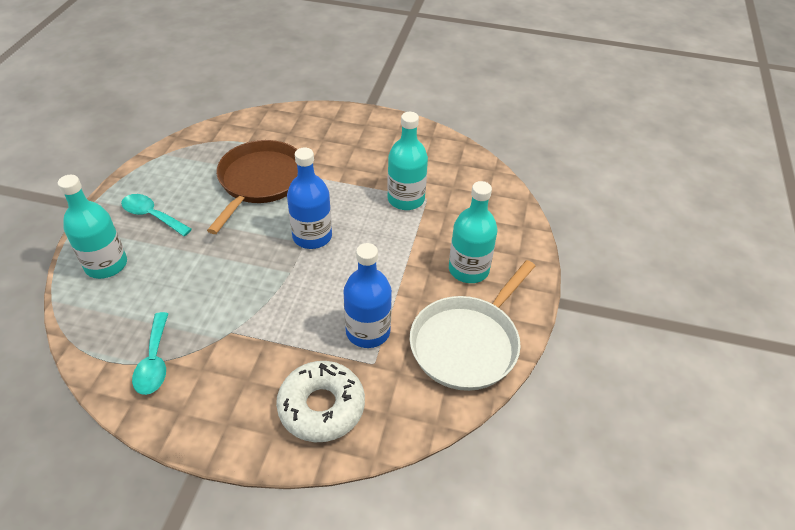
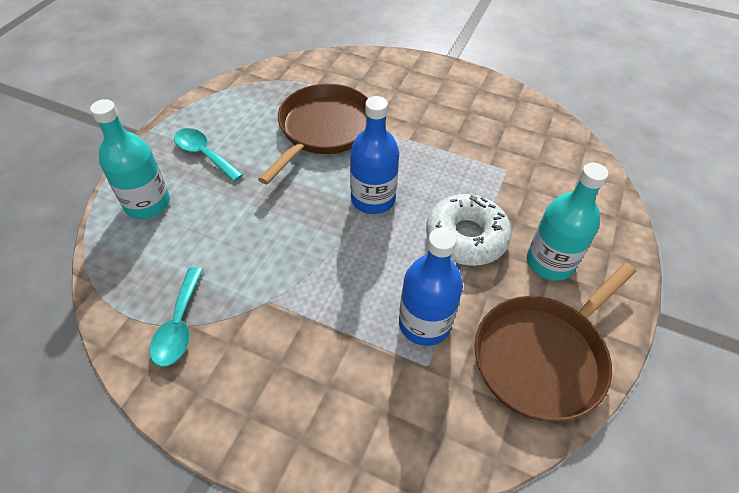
camera: 10 degrees right, 5 degrees up
white donut [276,361,365,442] -> white donut moved to [426,194,512,266]
turquoise bottle [387,112,428,210] -> none
white pan [410,260,535,391] -> brown pan [475,262,636,422]

